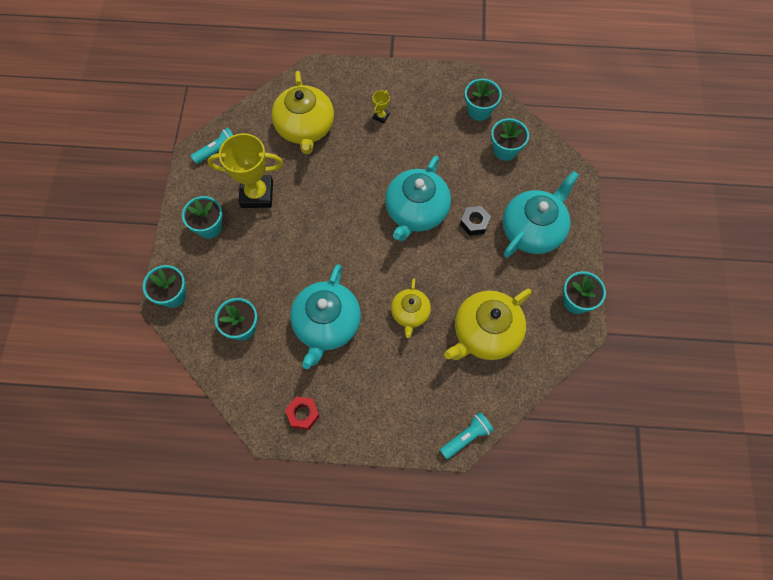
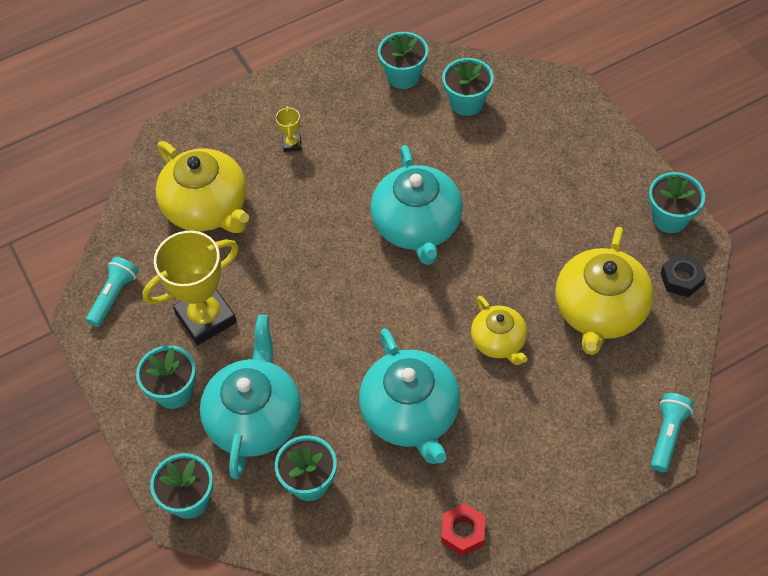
camera: 30 degrees left, 10 degrees down
black nut [460,206,491,236] -> black nut moved to [660,253,706,297]
turquoise teapot [503,171,579,258] -> turquoise teapot moved to [200,315,301,479]

